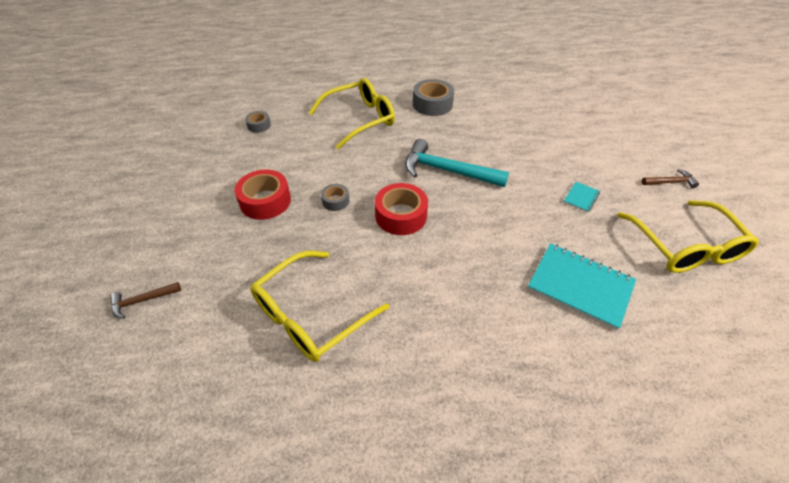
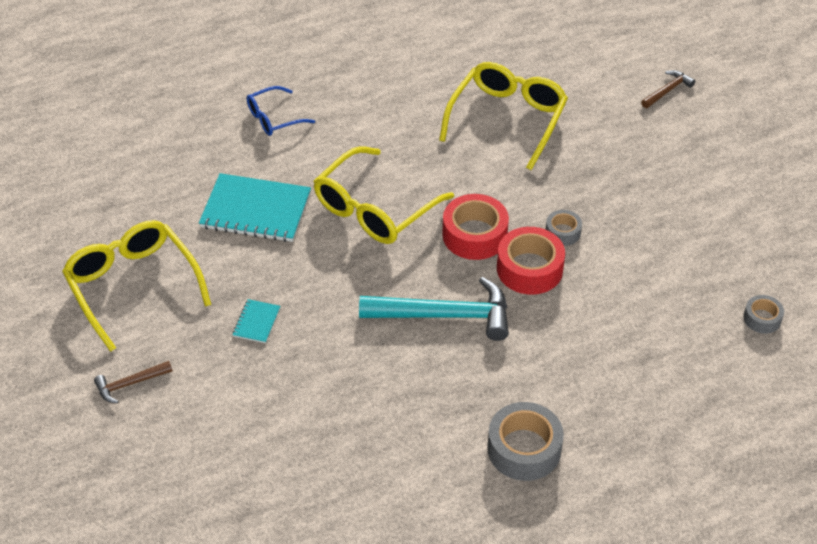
camera: 160 degrees right, 0 degrees up
red tape [235,170,291,220] -> red tape moved to [497,227,565,295]
yellow glasses [308,78,395,149] -> yellow glasses moved to [313,146,454,244]
none -> blue glasses [247,86,315,136]

